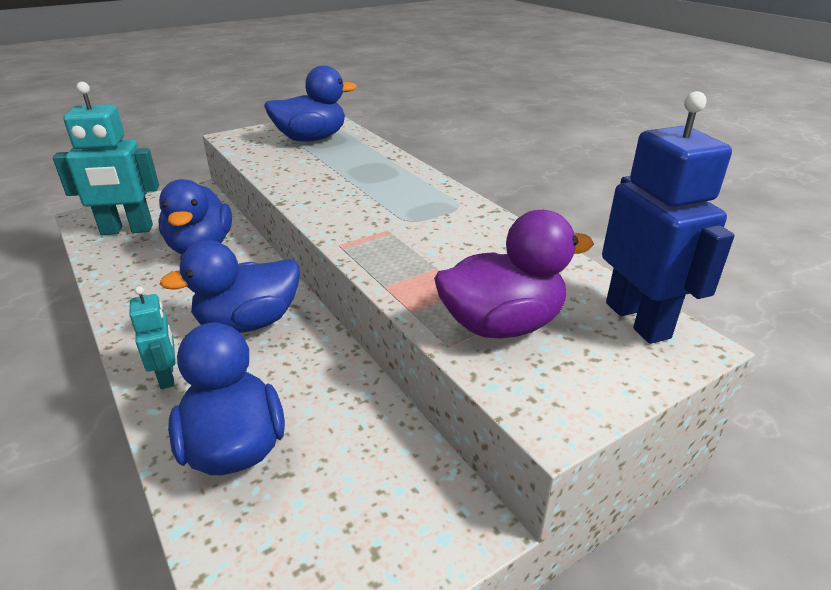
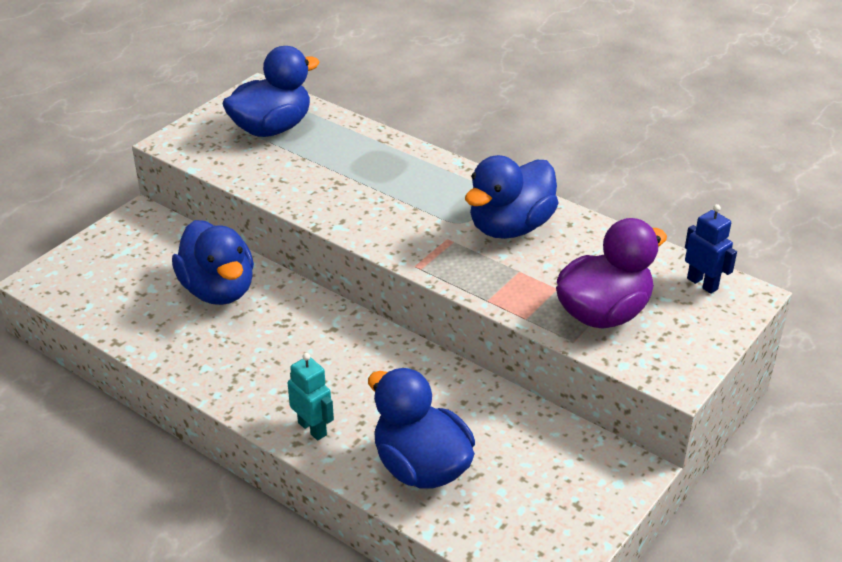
camera: 20 degrees left, 5 degrees up
turquoise robot [53,82,159,235] -> none
blue duck [160,240,300,333] -> blue duck moved to [465,155,558,239]
blue robot [602,91,735,344] -> blue robot [685,204,737,294], size x0.53

